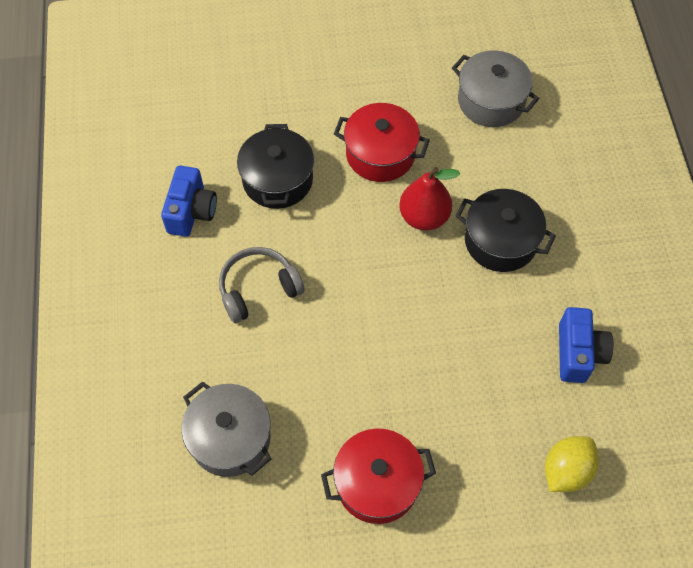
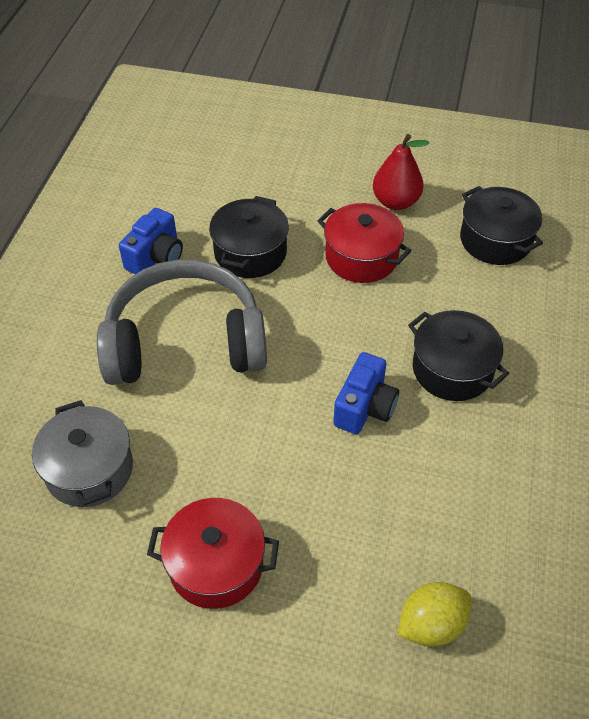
camera: 20 degrees right, 10 degrees down
grey headphones [219,247,305,323] -> grey headphones [97,260,267,385], size x1.90
red pear [399,167,460,231] -> red pear moved to [373,134,429,210]
grey pot [452,50,539,127] -> black pot [460,186,543,265]
blue camera [559,307,613,383] -> blue camera moved to [333,352,399,434]

